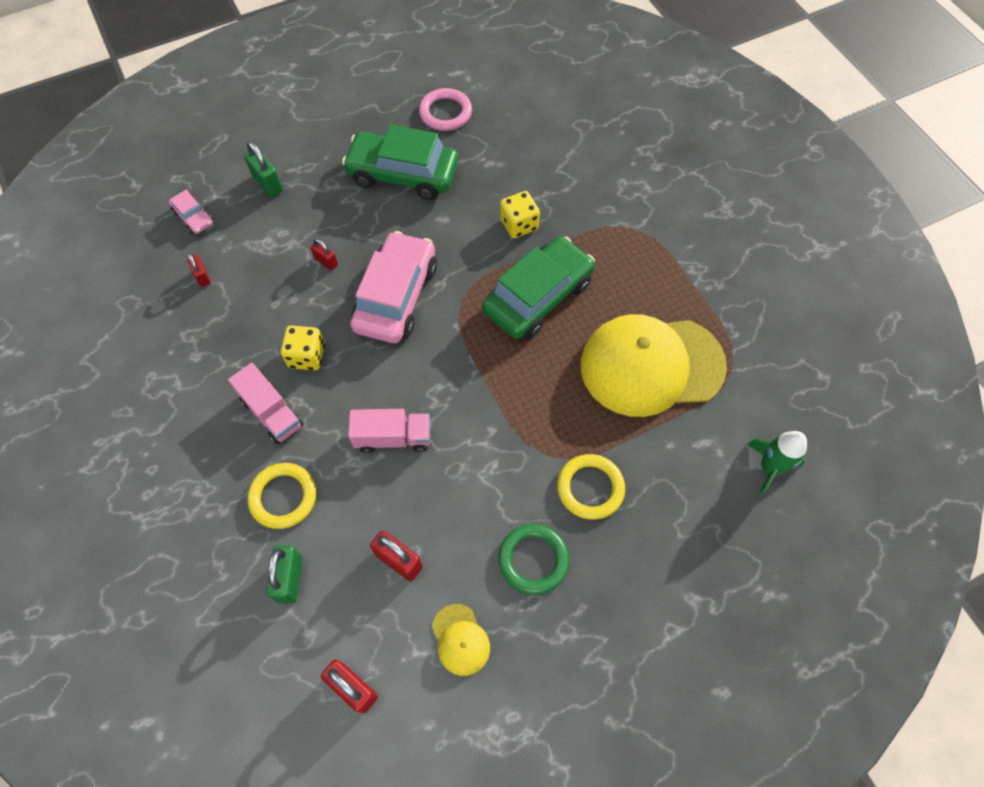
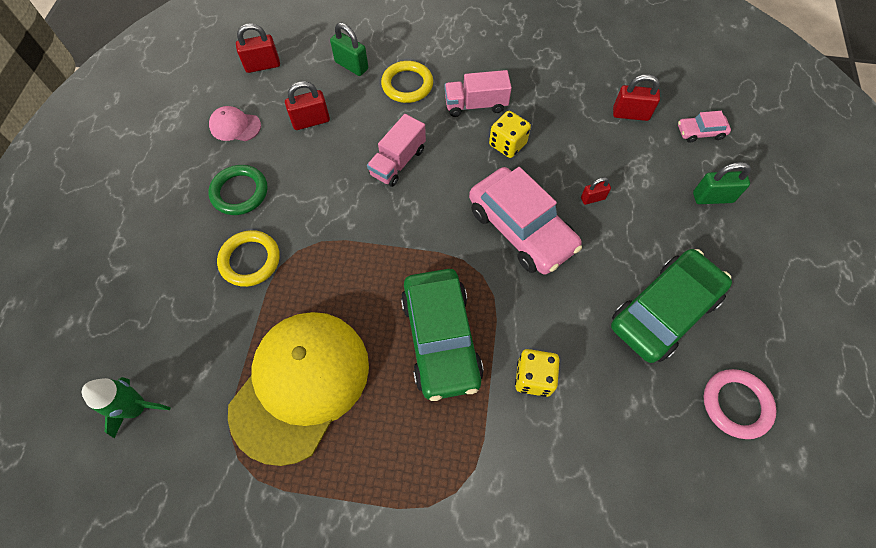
camera: 125 degrees right, 0 degrees up
red padlock [187,253,211,287] -> red padlock [613,74,660,121], size x1.63
yellow cap [432,604,490,676] -> pink cap [209,106,261,141]

